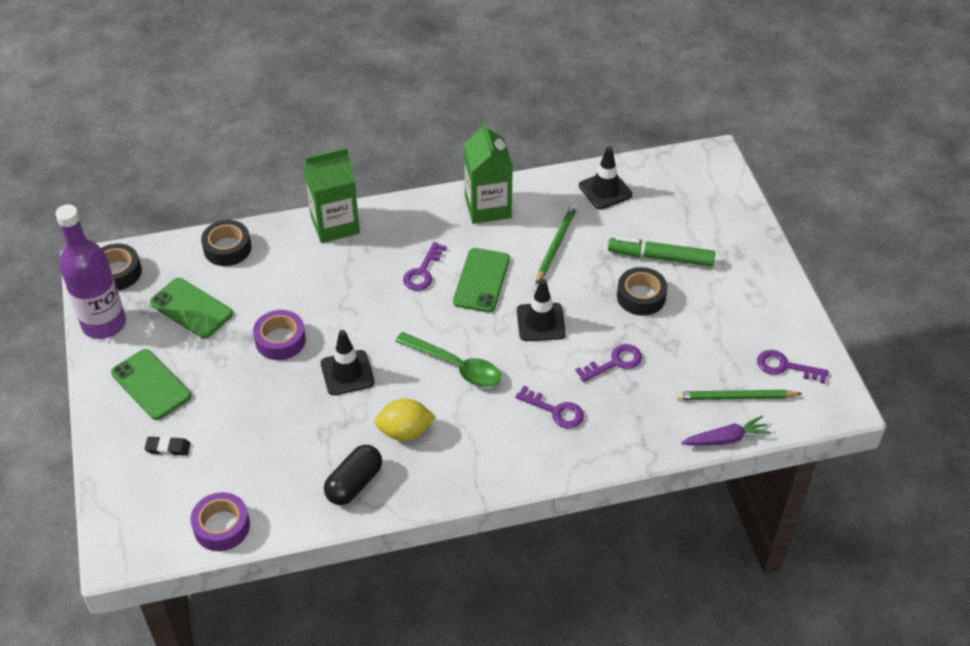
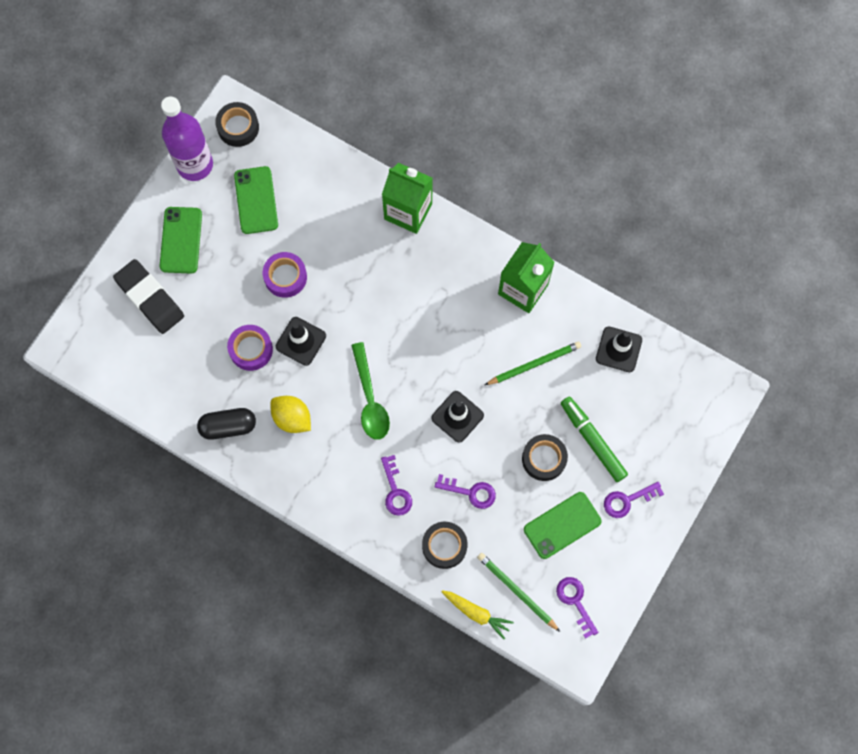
camera: 45 degrees right, 25 degrees up
black eraser [144,436,191,456] -> black eraser [113,259,184,334], size x2.24
purple tape [190,492,250,551] -> purple tape moved to [227,325,273,371]
black tape [201,220,252,266] -> black tape moved to [422,522,468,569]
purple key [403,242,447,291] -> purple key moved to [604,482,664,518]
green phone [453,248,510,313] -> green phone moved to [524,492,602,559]
purple carrot [681,415,771,445] -> yellow carrot [441,590,514,639]

